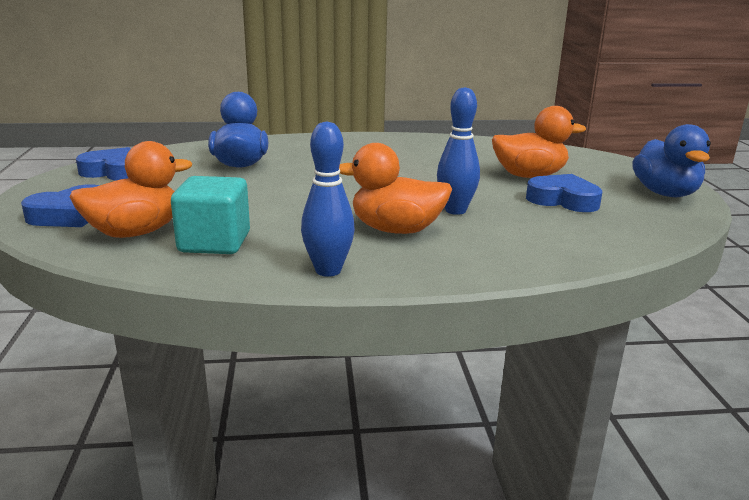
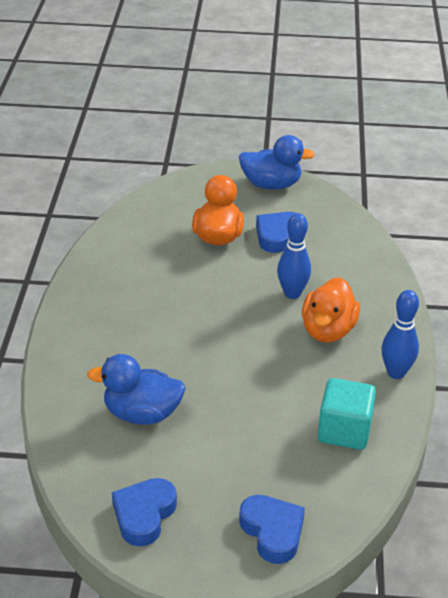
camera: 80 degrees left, 15 degrees up
orange duck [70,141,192,238] -> none

